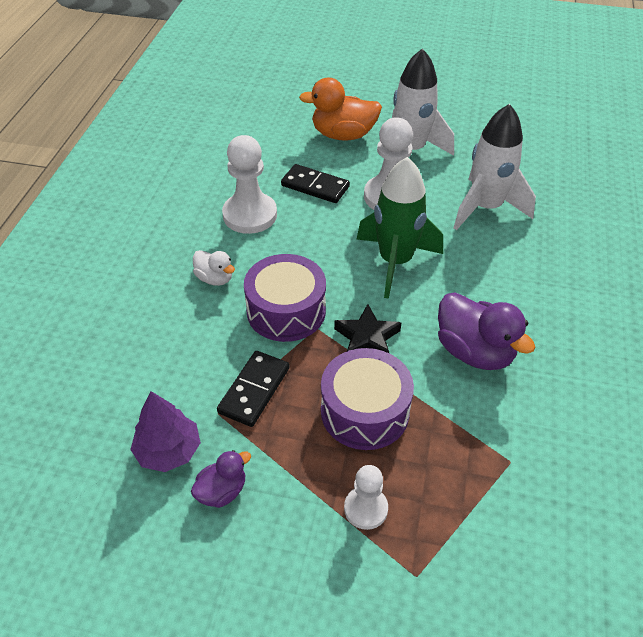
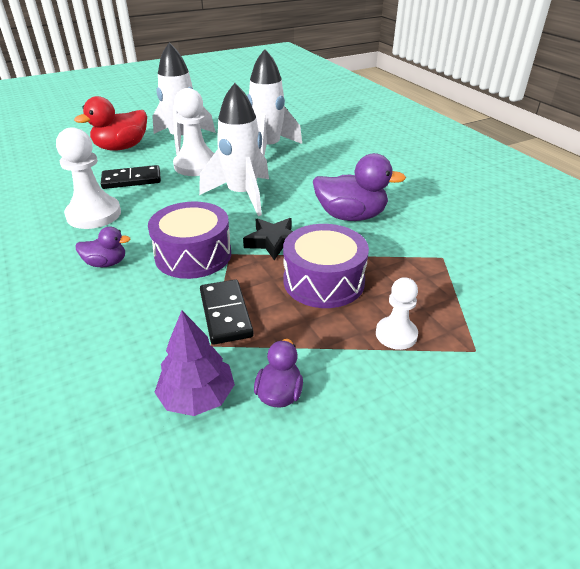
camera: 40 degrees left, 10 degrees down
white duck [193,250,235,286] -> purple duck [76,227,130,267]
orange duck [299,77,382,141] -> red duck [74,96,147,151]
green rocket [356,157,443,299] -> white rocket [199,83,269,216]

